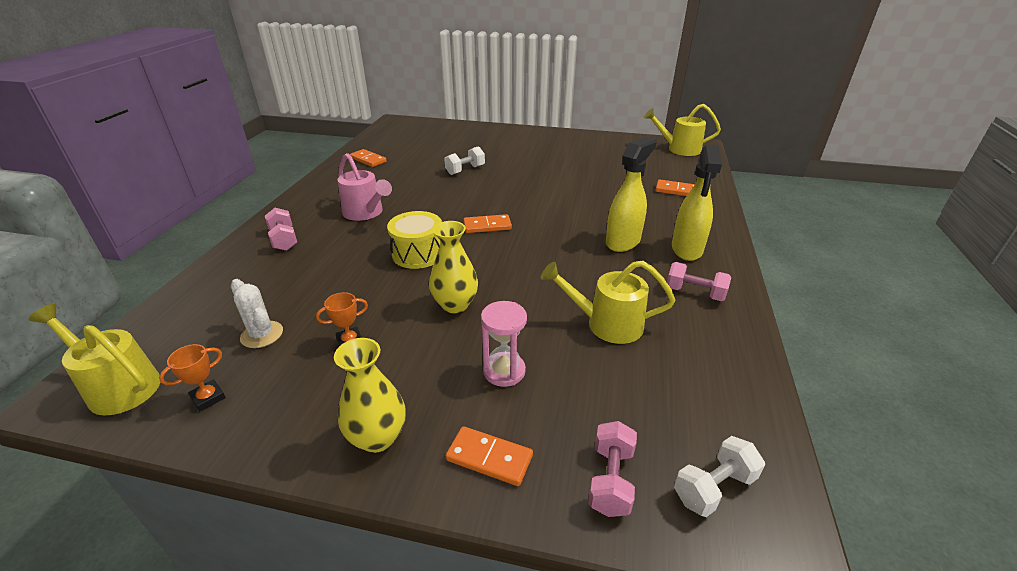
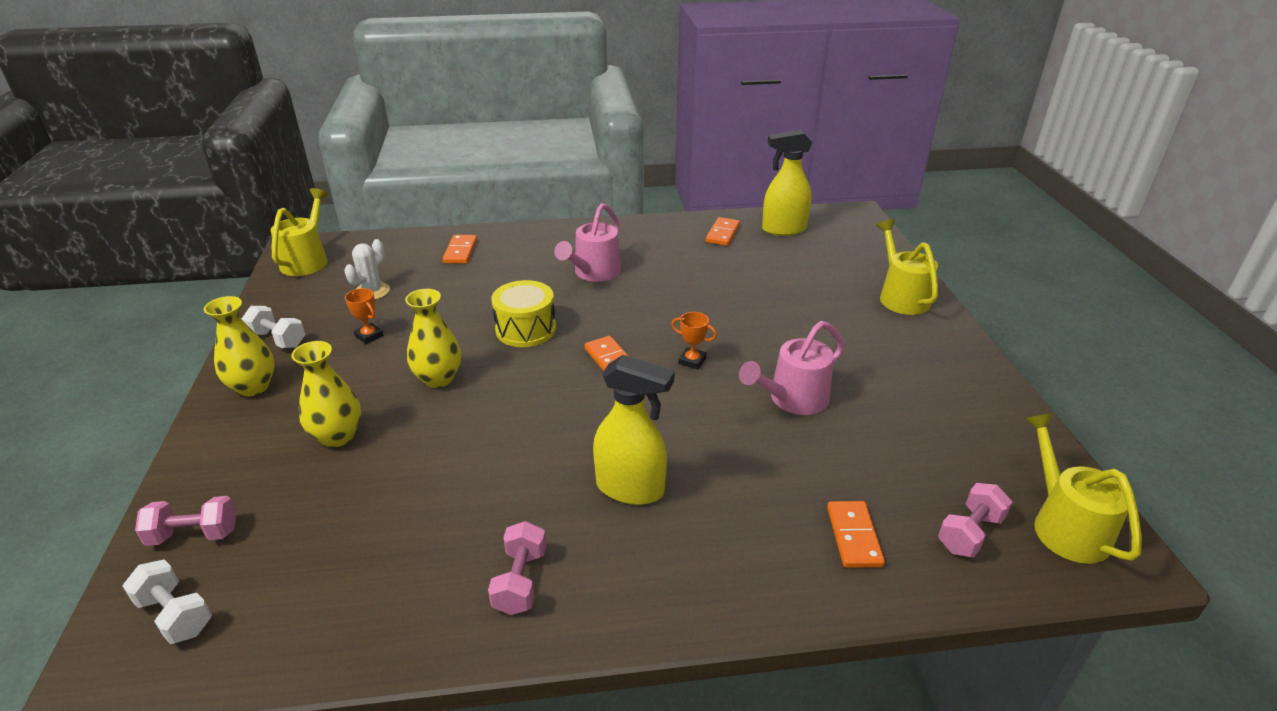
camera: 70 degrees right, 0 degrees up
orange trophy [159,344,226,411] -> orange trophy moved to [671,312,717,369]
pink dumbbell [265,208,297,251] -> pink dumbbell moved to [938,483,1012,557]
white dumbbell [444,146,485,175] -> white dumbbell moved to [242,306,305,348]
orange domino [446,426,533,486] -> orange domino moved to [442,235,477,264]
pink hourglass [481,301,527,387] -> yellow vase [291,341,361,447]
yellow watering can [541,260,675,344] -> yellow watering can moved to [876,219,938,315]
yellow spray bottle [672,145,722,261] -> yellow spray bottle moved to [762,130,812,236]
none -> pink watering can [739,321,844,415]

